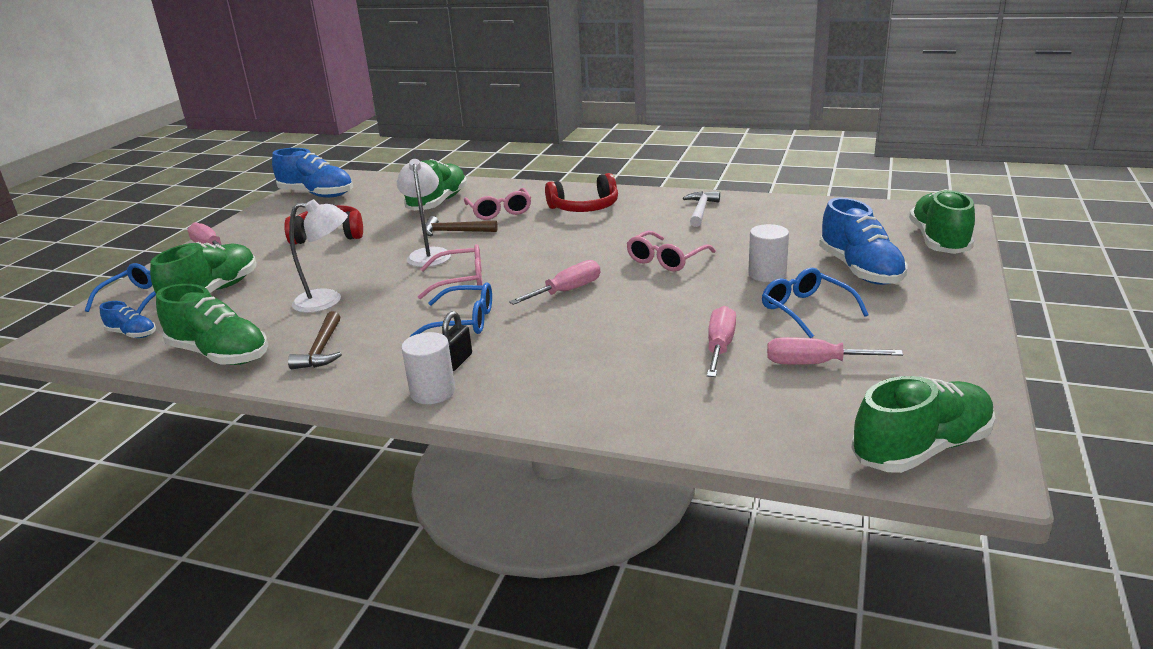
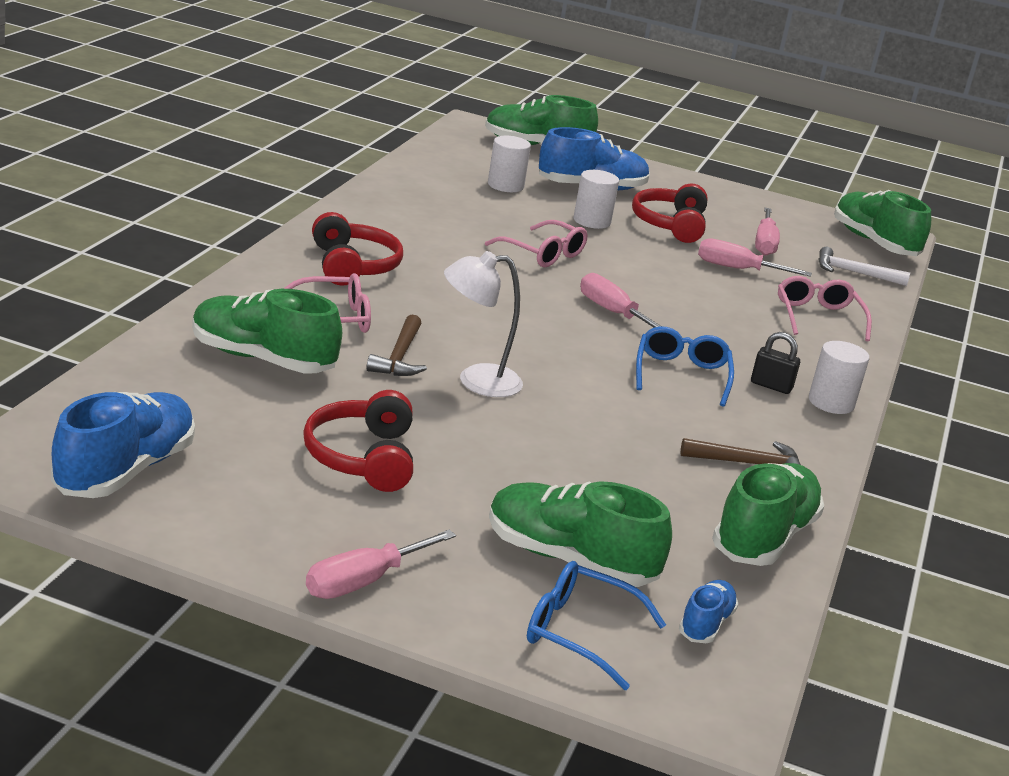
camera: 95 degrees left, 0 degrees up
white lamp [289,199,348,313] -> none
pink glasses [418,244,482,299] -> pink glasses moved to [778,276,872,341]
white hammer [683,191,720,227] -> white hammer moved to [818,247,910,286]
blue glasses [762,268,869,338] -> red headphones [632,183,708,243]
none -> white cylinder [488,136,531,192]

